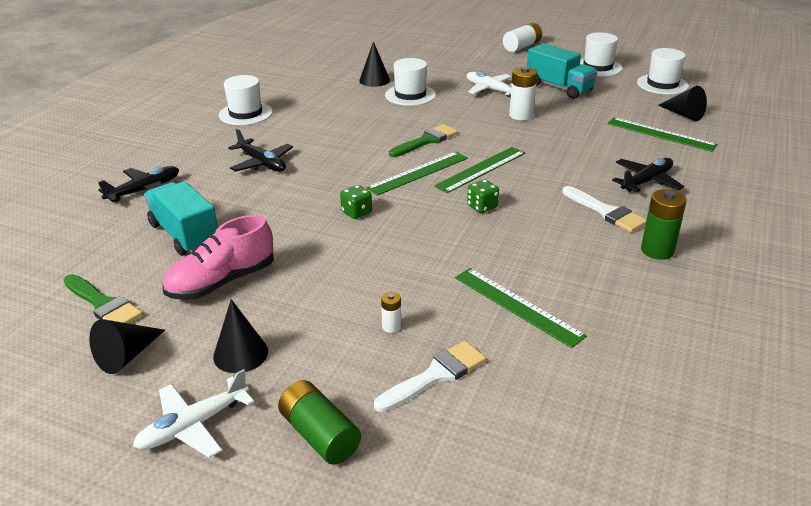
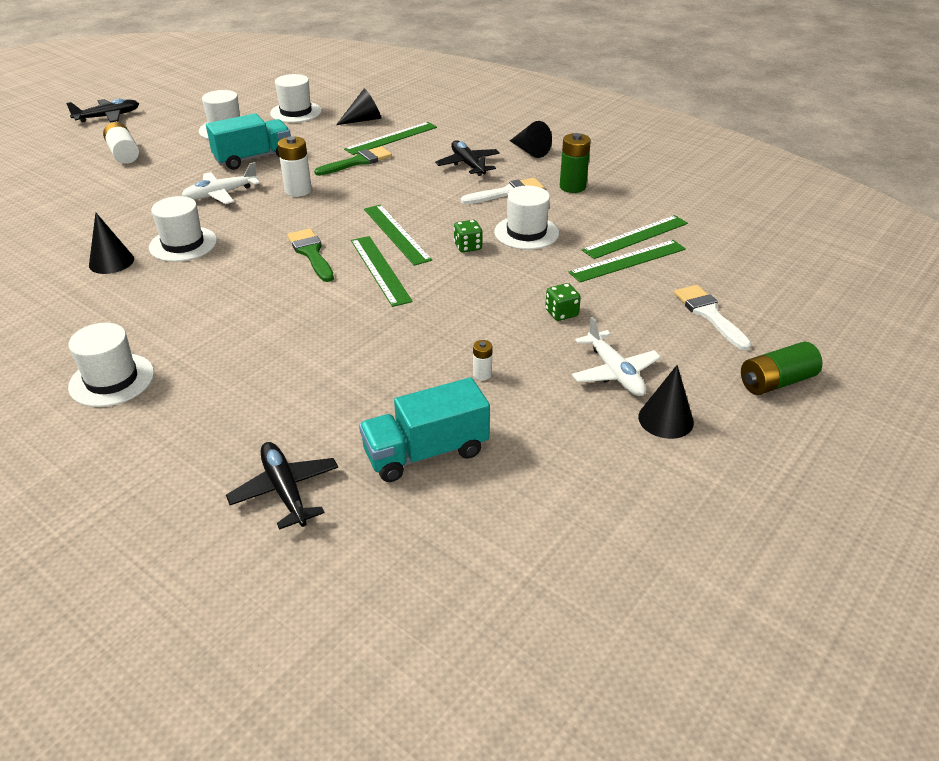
camera: 75 degrees left, 5 degrees up
green brush [64,274,143,324] -> green brush moved to [314,146,392,176]
black cone [89,319,165,374] -> black cone moved to [510,121,552,158]
white plane [133,369,254,458] -> white plane moved to [572,317,661,396]
pink shoe [163,215,274,300] -> none
black plane [228,129,293,172] -> black plane moved to [66,99,139,123]
green dice [340,185,372,219] -> green dice moved to [545,283,581,321]
white battery [381,292,401,333] -> white battery moved to [473,340,493,380]
none -> white hat [494,186,559,250]
none -> green ruler [582,215,688,259]

